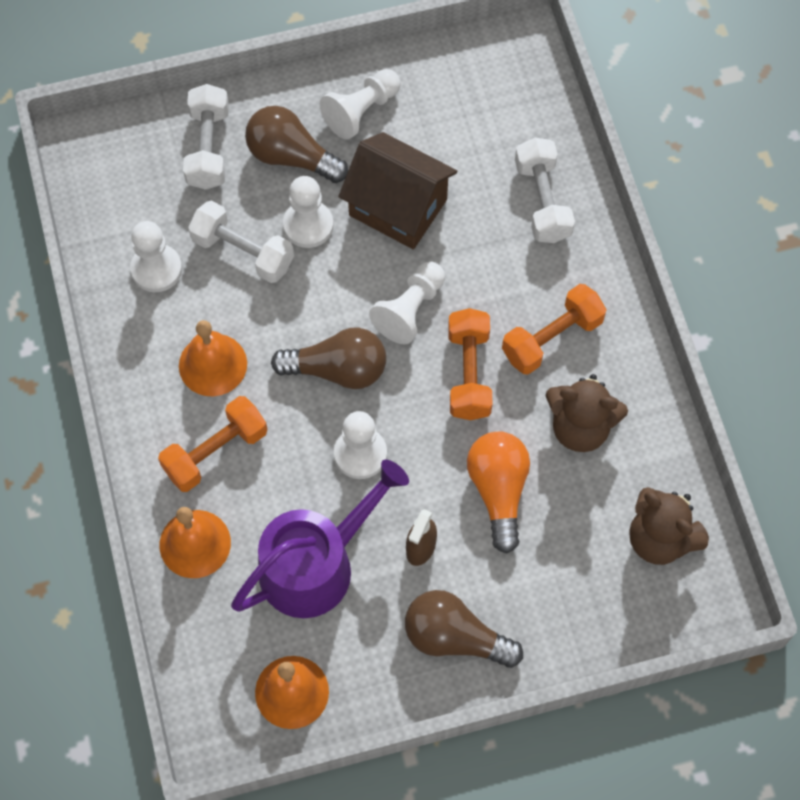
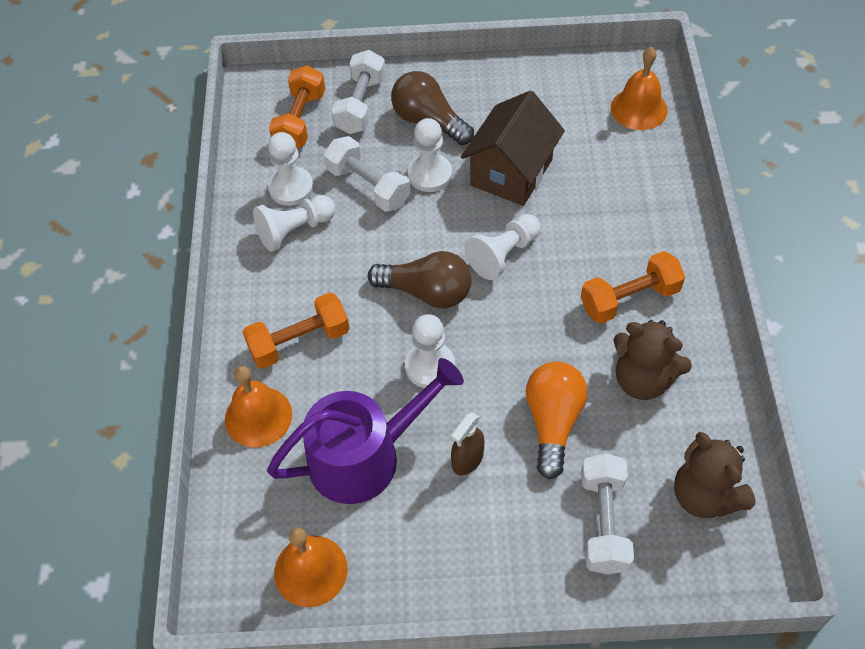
camera: 15 degrees right, 10 degrees down
orange bell [179,320,247,396] -> orange bell moved to [611,47,668,130]
white pawn [320,69,401,140] -> white pawn moved to [253,195,335,252]
brown house [338,132,457,249] -> brown house turned 75 degrees clockwise [461,90,565,206]
brown light bulb [405,590,523,668] -> none
orange dumbbell [448,308,492,420] -> orange dumbbell moved to [269,65,325,148]
white dumbbell [515,138,575,243] -> white dumbbell moved to [581,453,634,575]

